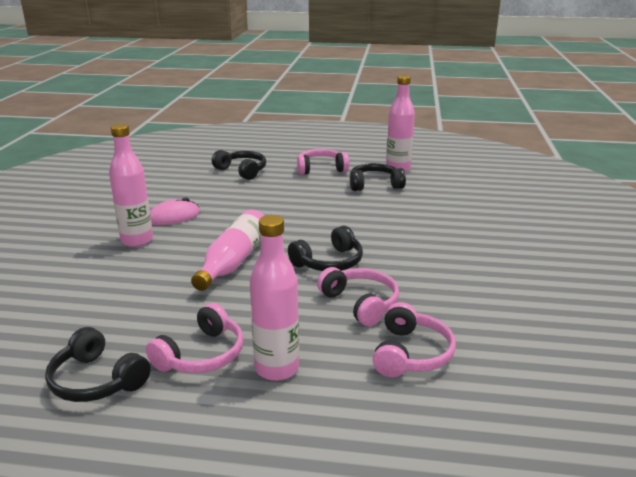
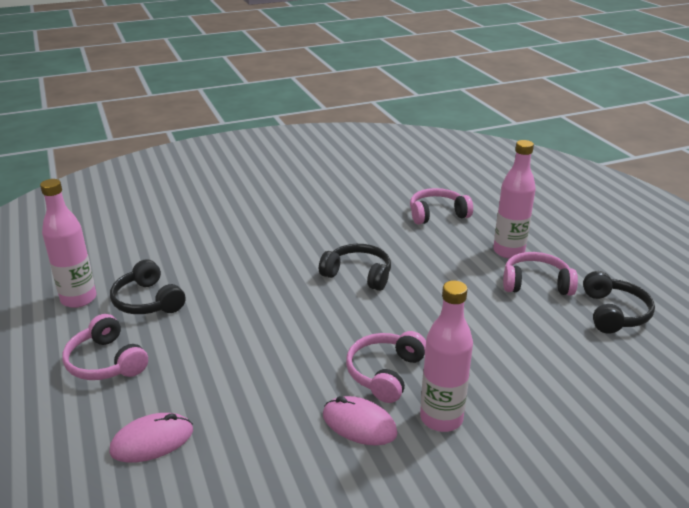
camera: 120 degrees left, 5 degrees up
pink bottle [191,209,264,291] -> none
black headphones [212,150,266,180] -> pink mouse [109,413,193,463]
pink headphones [317,267,399,326] -> pink headphones moved to [346,331,426,403]

